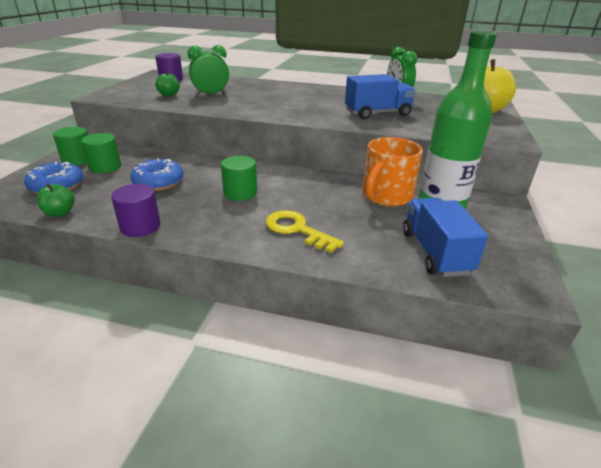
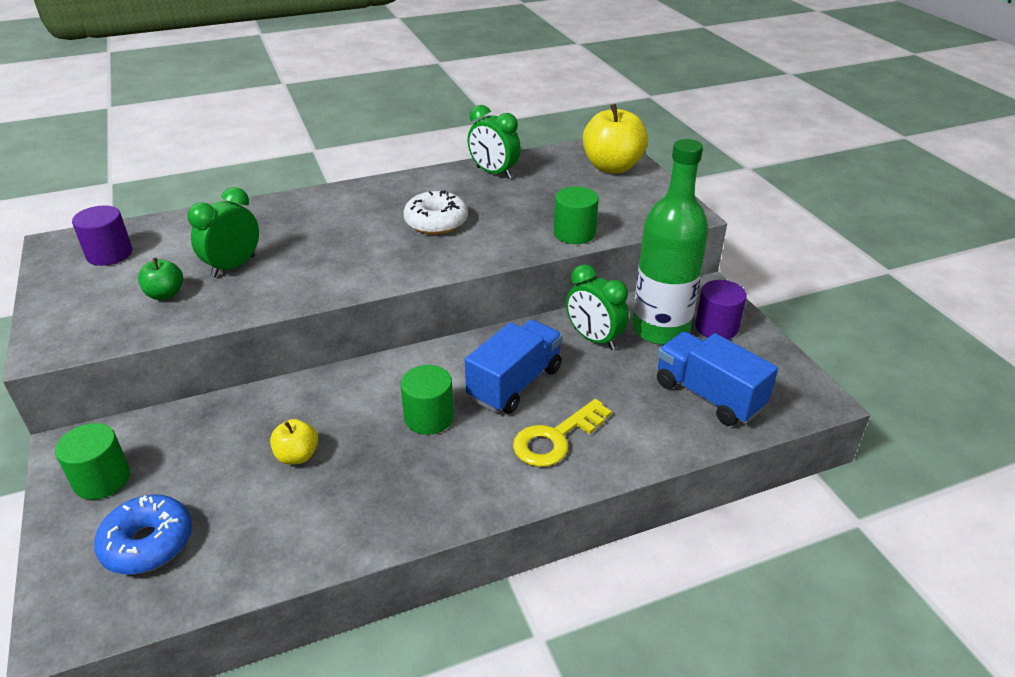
camera: 35 degrees left, 5 degrees up
green apple [36,184,75,217] -> none
green cylinder [81,133,121,173] -> green cylinder moved to [554,186,599,244]
purple cylinder [111,184,160,237] -> purple cylinder moved to [695,280,747,339]
blue donut [130,159,183,191] -> yellow apple [270,419,318,465]
yellow key [266,210,344,253] -> yellow key turned 45 degrees counterclockwise [513,399,612,467]
blue truck [345,74,416,120] -> blue truck moved to [465,320,563,414]
orange mug [363,137,423,207] -> green clock [566,264,629,350]
none -> white donut [404,190,468,235]

